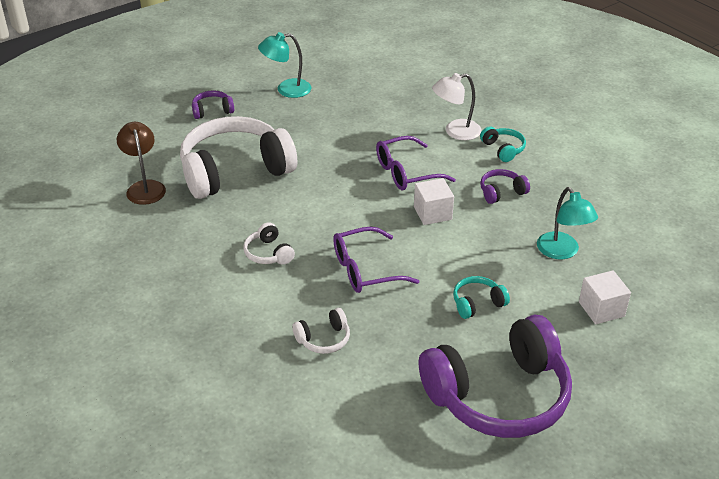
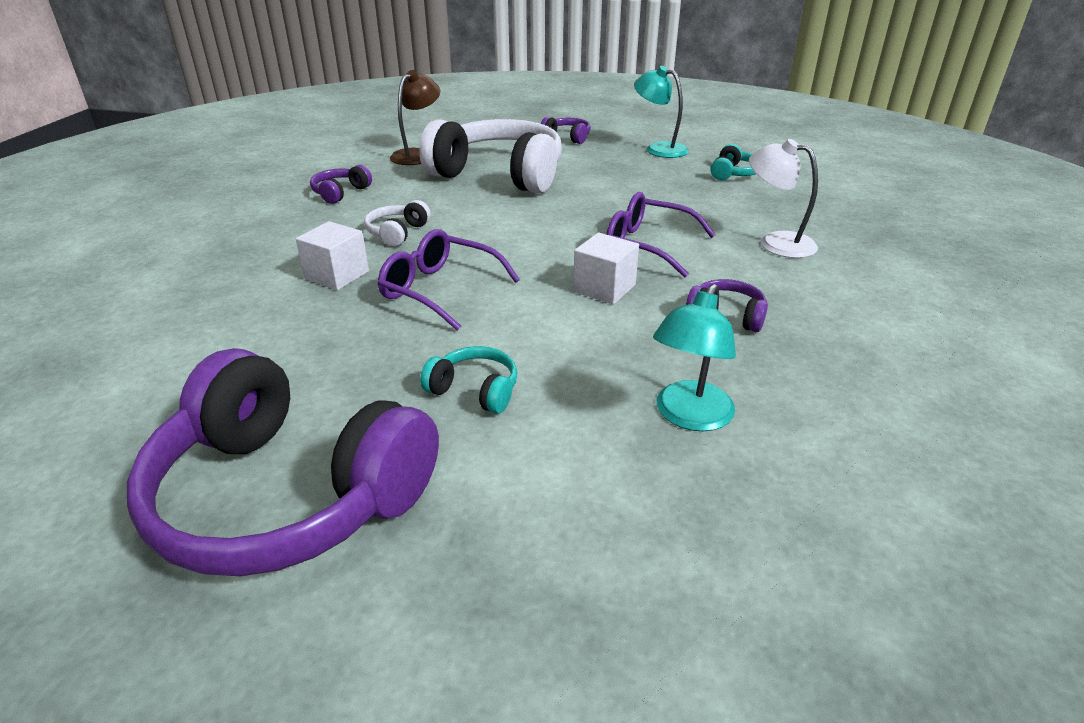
camera: 50 degrees right, 5 degrees down
white headphones [292,308,350,354] -> none
turquoise headphones [480,126,526,162] -> turquoise headphones moved to [710,144,756,180]
white cube [579,270,631,324] -> white cube moved to [296,221,369,290]
none -> purple headphones [310,165,372,204]

